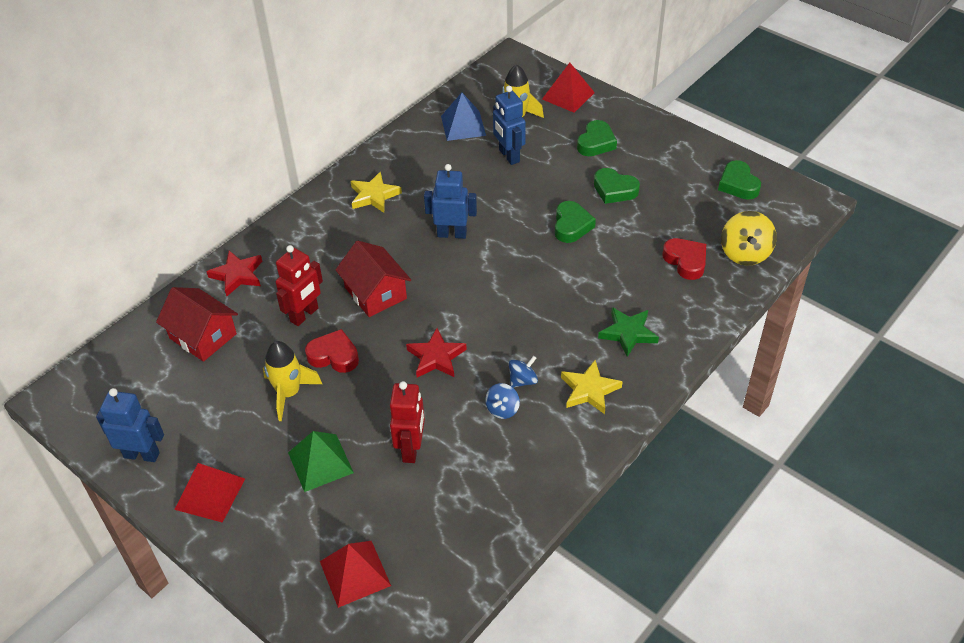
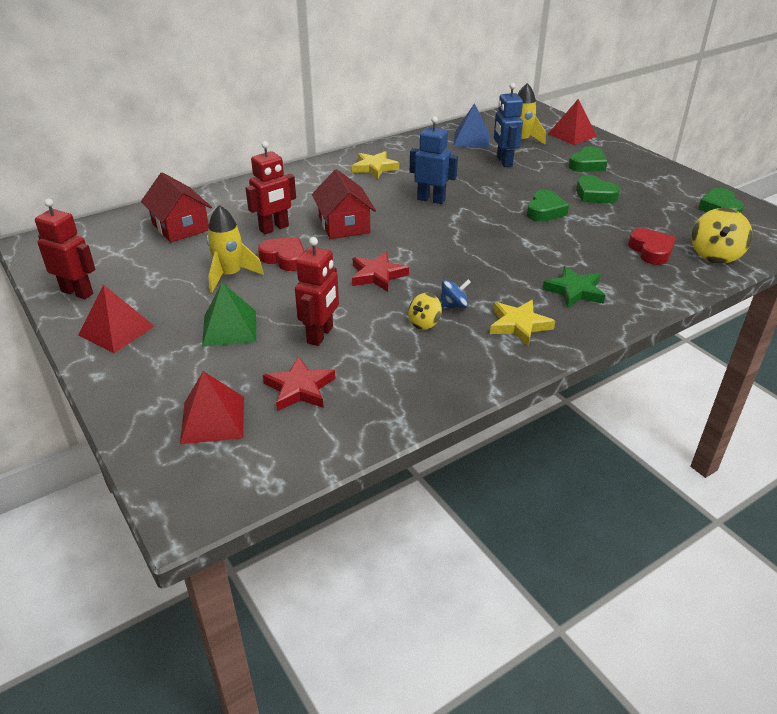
camera: 15 degrees right, 10 degrees down
blue robot [96,388,164,462] -> red robot [35,199,95,299]
red star [206,251,262,296] -> red star moved to [263,356,336,411]
blue spinning top [485,383,520,419] -> yellow spinning top [408,293,442,330]

